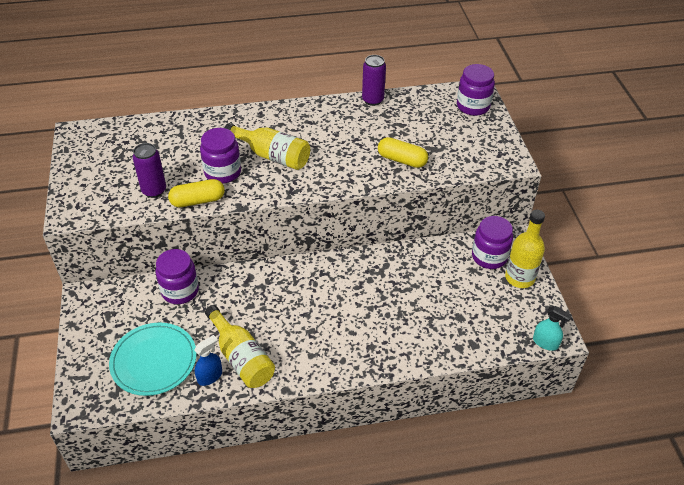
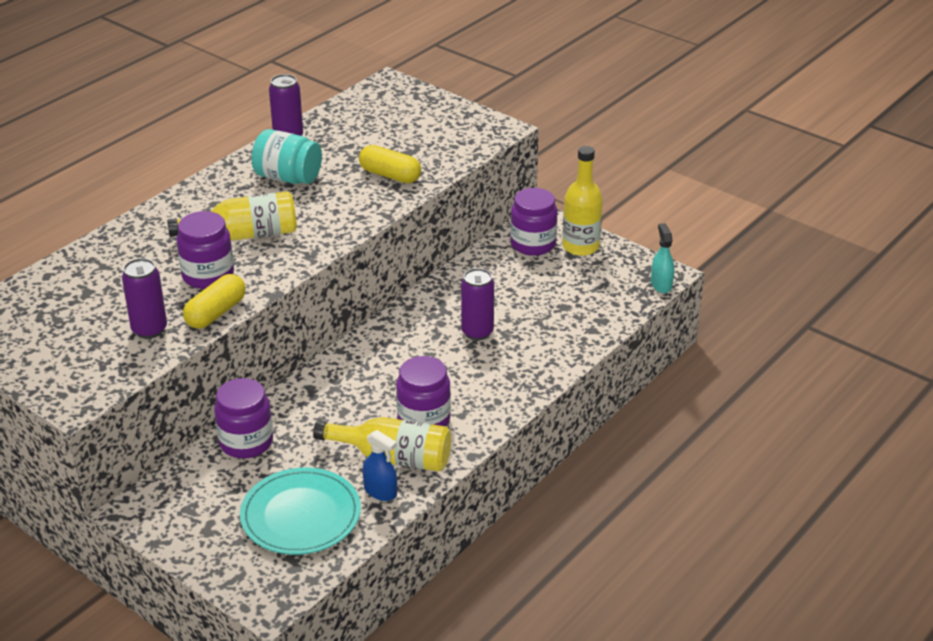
camera: 40 degrees left, 10 degrees down
blue spray bottle [194,335,222,386] -> blue spray bottle turned 120 degrees clockwise [362,430,397,501]
yellow capsule [378,137,428,168] -> yellow capsule turned 45 degrees clockwise [359,145,421,183]
purple jar [457,64,495,116] -> purple jar moved to [396,356,451,426]
turquoise spray bottle [533,306,572,351] -> turquoise spray bottle turned 90 degrees counterclockwise [651,223,674,293]
none -> turquoise jar [251,129,322,184]
none -> purple can [461,268,494,341]

